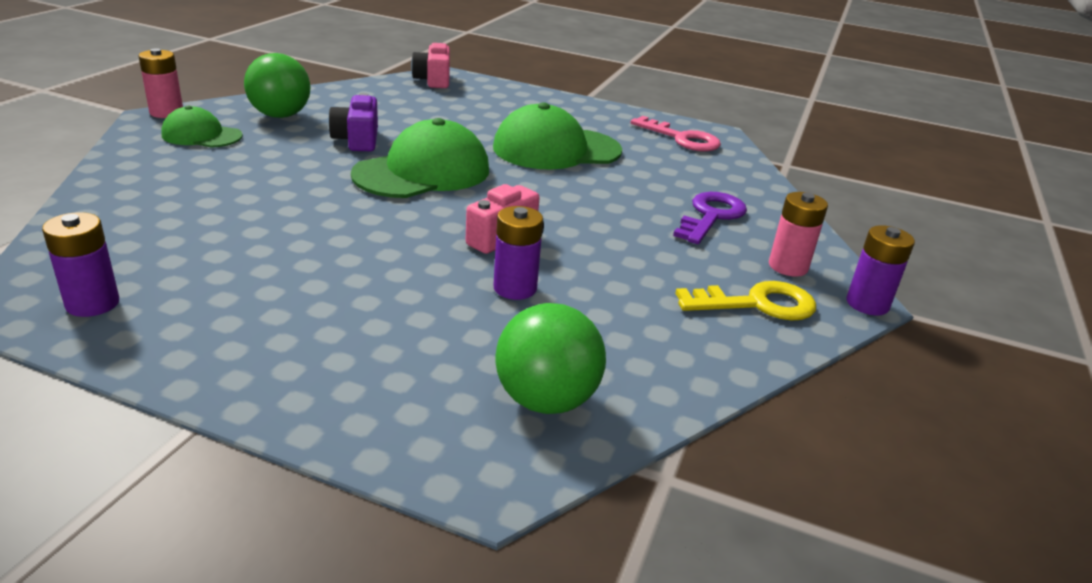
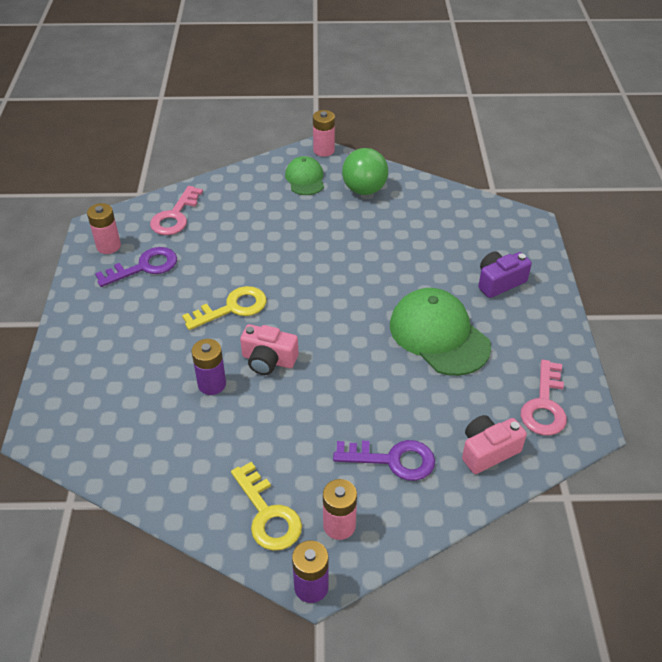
camera: 70 degrees right, 15 degrees up
purple battery [42,212,119,317] -> pink battery [87,203,121,254]
purple camera [328,93,378,151] -> purple camera moved to [478,251,532,298]
green cap [351,118,489,198] -> none
pink camera [411,42,450,88] -> pink camera moved to [462,415,527,474]
green ball [495,303,606,414] -> none
none -> purple key [95,247,177,287]
none -> pink key [150,186,203,235]
none -> yellow key [182,286,266,330]

